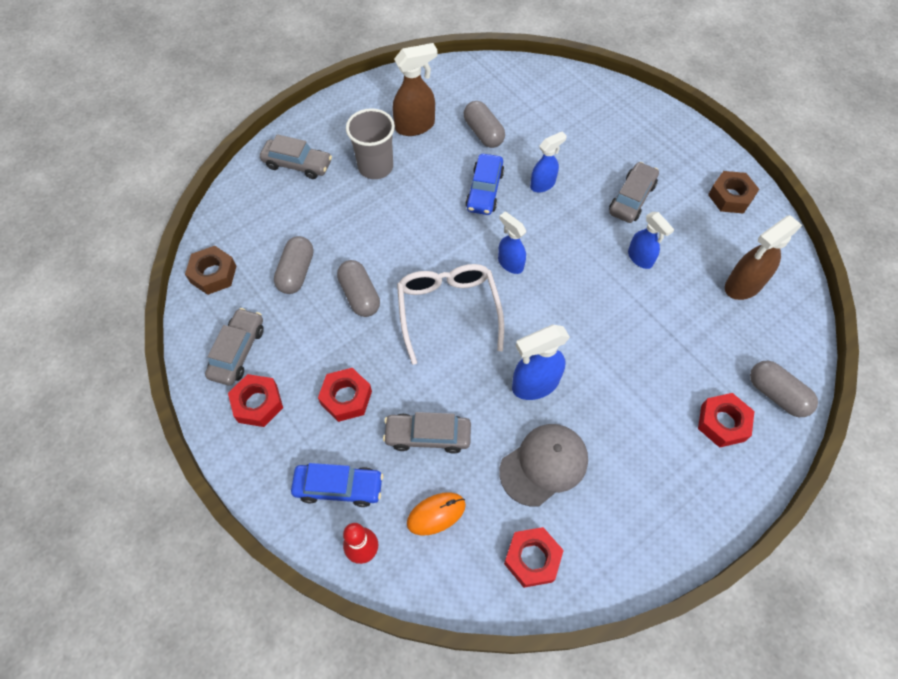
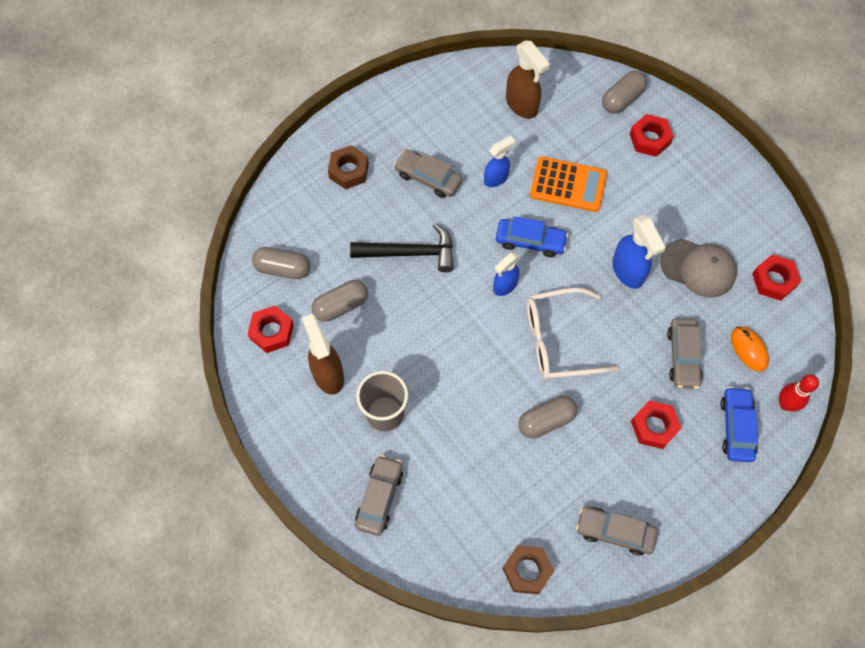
camera: 90 degrees left, 5 degrees up
red nut [228,374,283,427] -> red nut moved to [248,306,294,353]
grey capsule [274,236,314,294] -> grey capsule moved to [252,247,310,279]
blue car [465,154,504,215] -> blue car moved to [496,216,568,257]
grey cap [499,424,588,506] -> grey cap turned 150 degrees clockwise [660,239,737,298]
blue spray bottle [530,131,567,193] -> black hammer [350,223,454,272]
brown nut [708,171,759,214] -> brown nut moved to [328,145,369,189]
none -> orange calculator [530,156,607,212]

